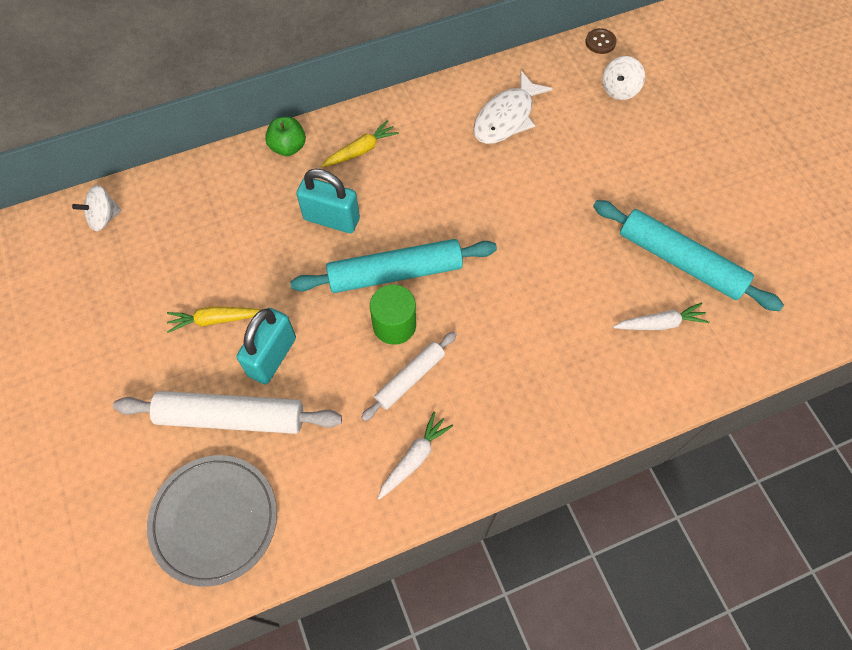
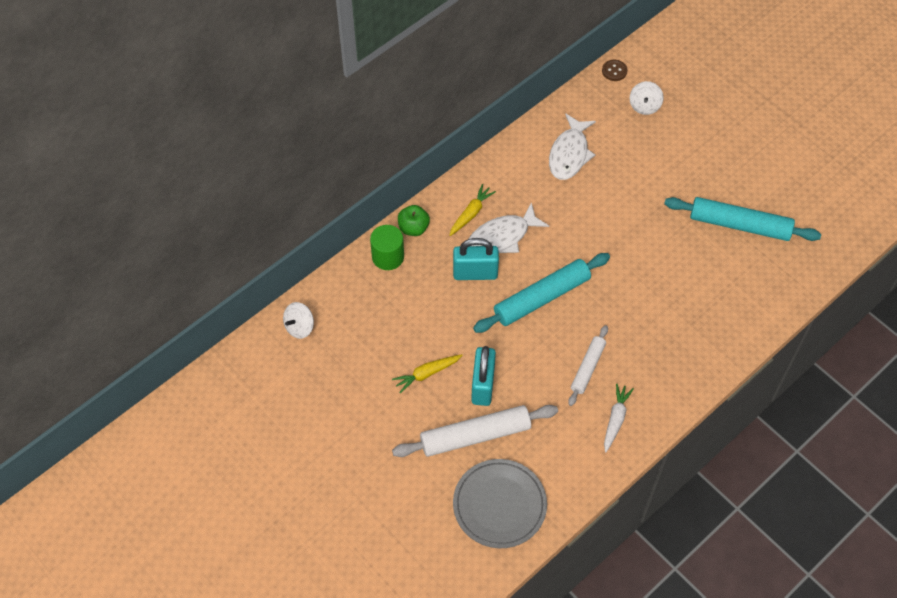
camera: 20 degrees left, 5 degrees down
green cylinder [370,285,416,345] -> green cylinder moved to [370,225,404,270]
white carrot [613,303,709,330] -> none
none -> white fish [469,202,549,253]

